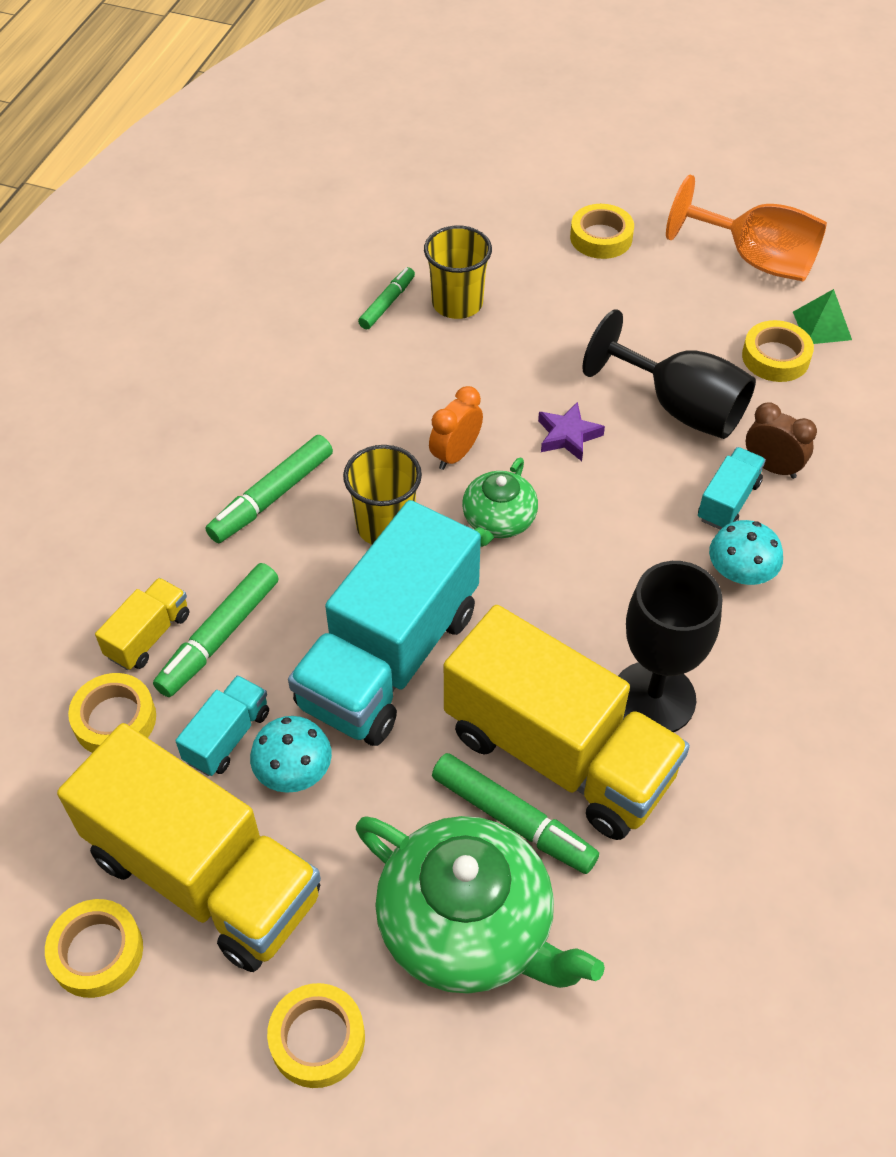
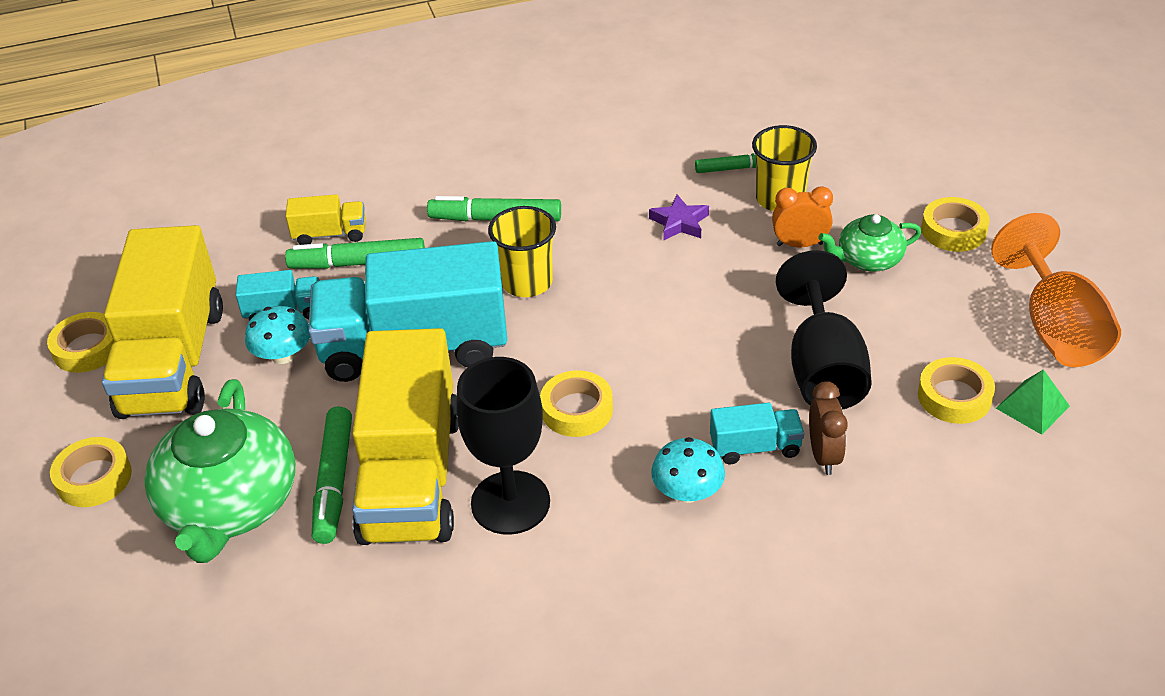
camera: 55 degrees right, 10 degrees down
yellow tape [68,673,156,753] -> yellow tape moved to [540,370,613,437]
orange clock [429,386,483,470] -> orange clock moved to [772,186,833,248]
green teapot [462,458,538,547] -> green teapot moved to [818,214,921,272]
purple star [538,402,605,461] -> purple star moved to [649,194,709,240]

